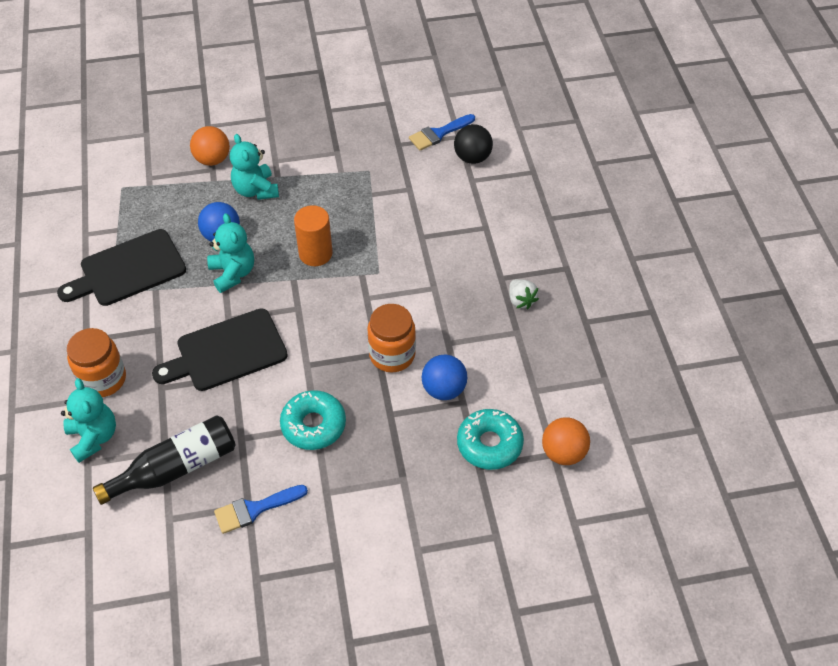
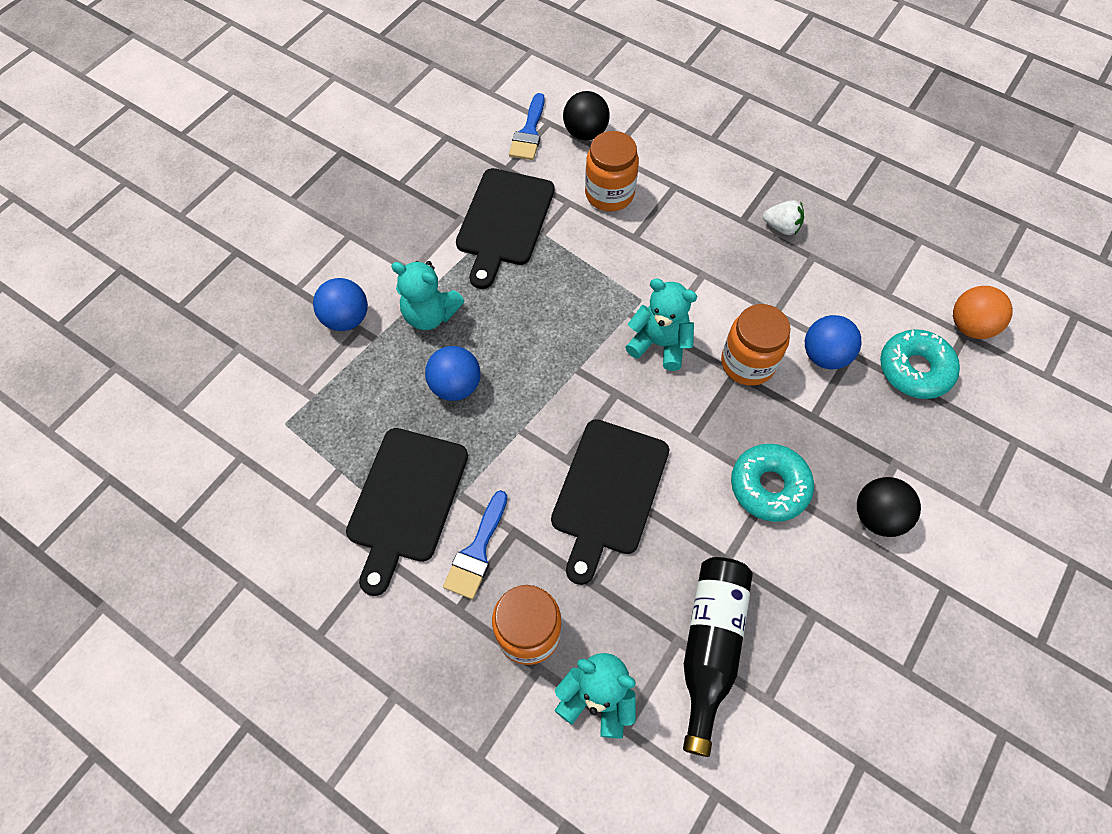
camera: 45 degrees left, 10 degrees up
orange ball [190,126,230,166] -> blue ball [313,278,368,331]
turquoise teddy bear [207,213,254,293] -> turquoise teddy bear moved to [625,278,697,371]
blue brush [214,485,308,534] -> blue brush moved to [443,490,507,599]
orange cylinder [294,205,333,266] -> none
none -> black cutting board [456,168,555,289]
none -> orange jar [585,131,639,211]
none -> black ball [857,477,921,537]

